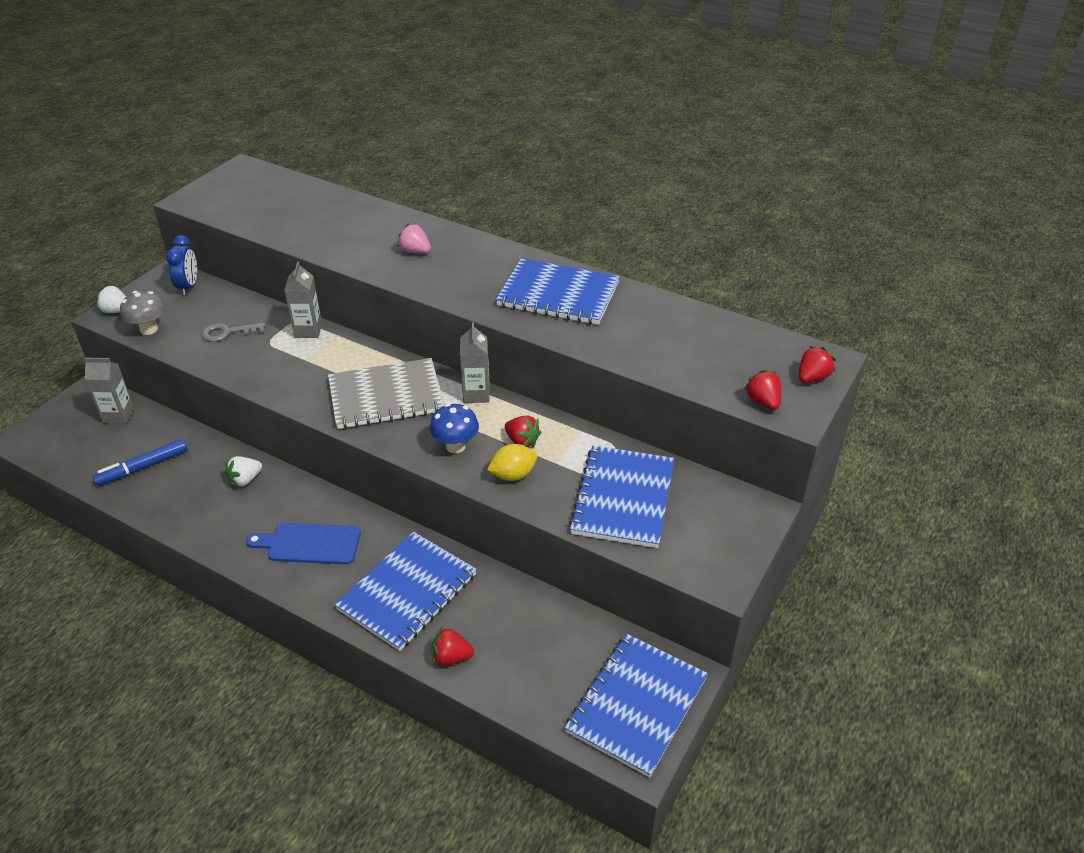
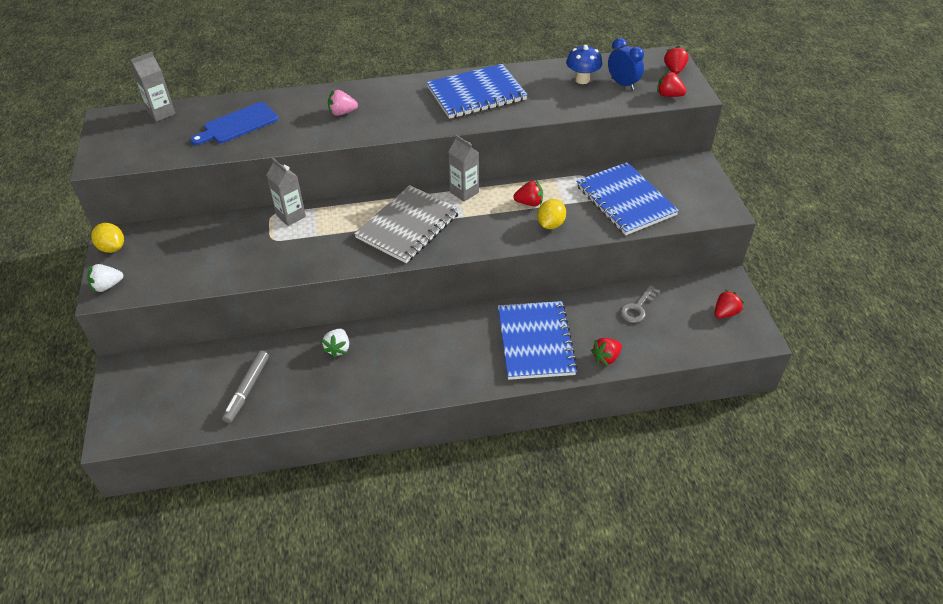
camera: 40 degrees left, 5 degrees up
grey carton [84,358,134,424] -> grey carton moved to [131,52,175,122]
blue marker [93,439,187,486] -> grey marker [222,350,269,423]
grey mushroom [120,291,165,335] -> none
blue clock [166,235,197,295] -> blue clock moved to [608,38,644,90]
grey key [201,323,265,342] -> grey key moved to [620,285,660,323]
blue cutting board [246,523,361,564] -> blue cutting board moved to [190,102,278,145]
blue mushroom [430,404,479,453] -> blue mushroom moved to [566,45,602,84]
blue notebook [565,634,708,778] -> red strawberry [715,289,744,318]
none -> yellow lemon [91,223,124,253]

